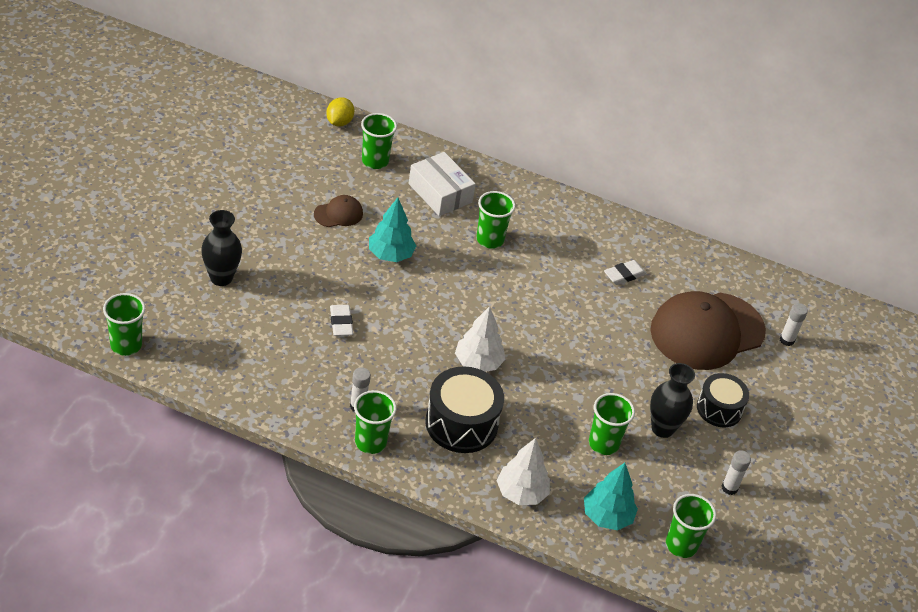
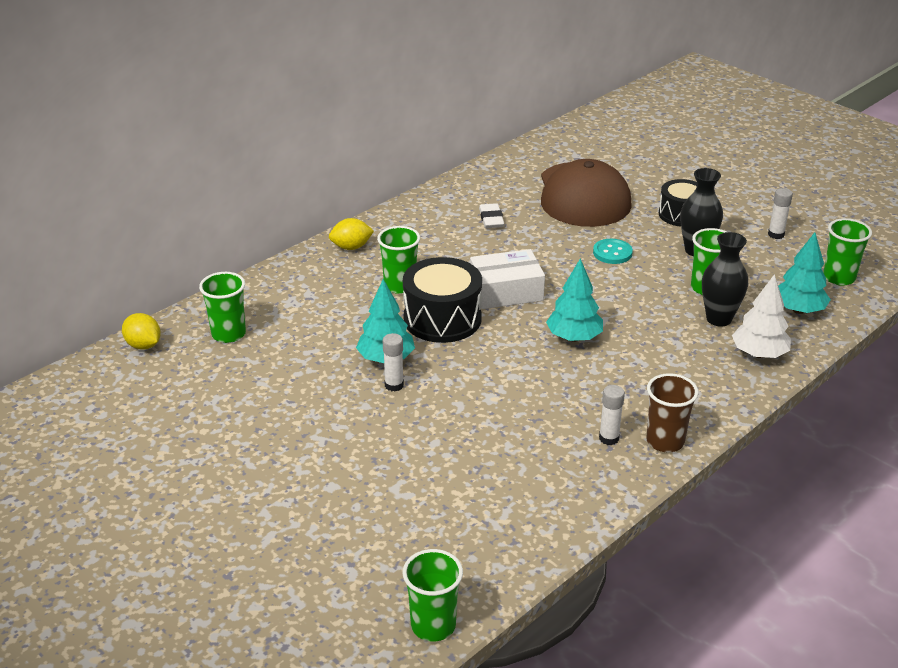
camera: 60 degrees left, 10 degrees down
black vase [201,210,242,286] -> black vase moved to [702,232,748,327]
brown cap [314,195,363,227] -> none
white eraser [330,305,354,336] -> none
green cup [354,390,396,454] -> brown cup [646,373,698,452]
white box [409,152,476,216] -> white box moved to [470,249,545,309]
black drum [425,366,504,453] -> black drum moved to [403,257,482,343]
white tree [455,306,505,372] -> turquoise tree [546,258,603,342]
white glue stick [780,303,808,346] -> white glue stick moved to [383,333,404,392]
none -> yellow lemon [329,218,374,250]
none -> turquoise button [593,239,633,264]

